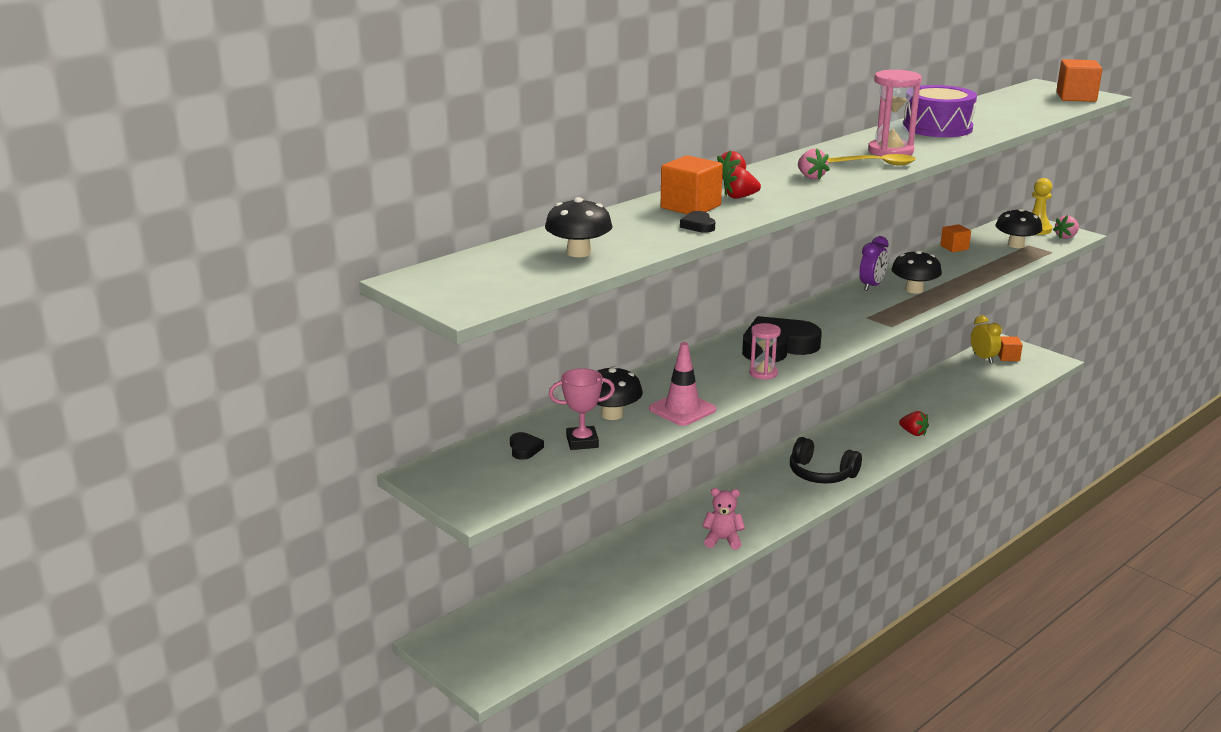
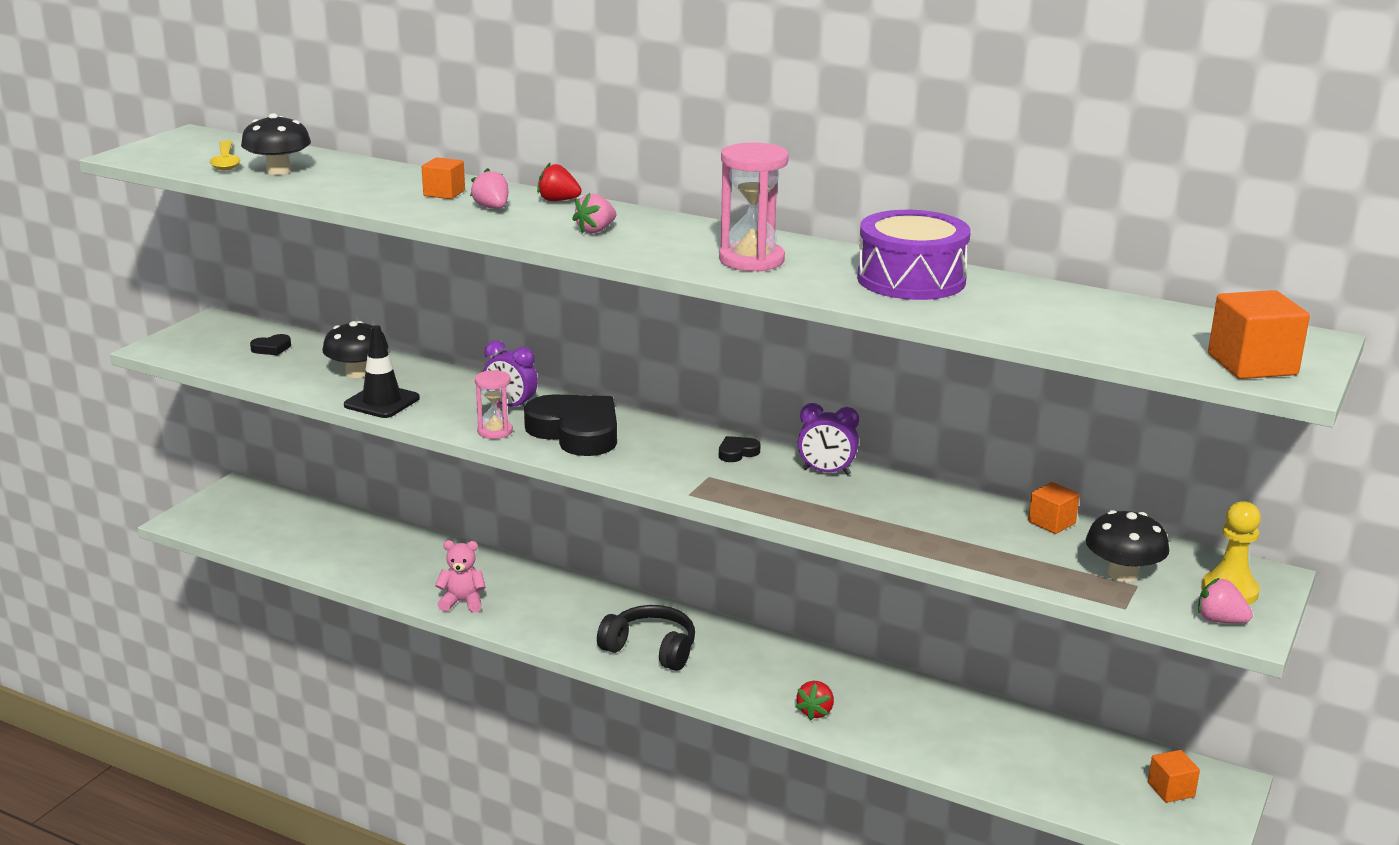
camera: 70 degrees right, 0 degrees up
pink trophy [549,368,615,450] -> none
pink traffic cone [649,342,716,426] -> black traffic cone [344,325,420,418]
orange cube [661,155,723,214] -> orange cube [422,157,465,199], size x0.62
black heart [680,211,715,233] -> black heart moved to [719,436,760,462]
pink teddy bear [702,488,745,550] -> pink teddy bear turned 75 degrees counterclockwise [435,540,486,613]
red strawberry [724,166,761,199] -> pink strawberry [470,168,508,209]
black headphones [790,437,862,484] -> black headphones turned 105 degrees clockwise [597,605,695,671]
yellow spoon [828,154,916,166] -> yellow spoon moved to [210,140,240,170]
black mushroom [892,250,942,294] -> none
yellow clock [971,316,1002,363] -> none
none -> purple clock [483,340,538,407]

